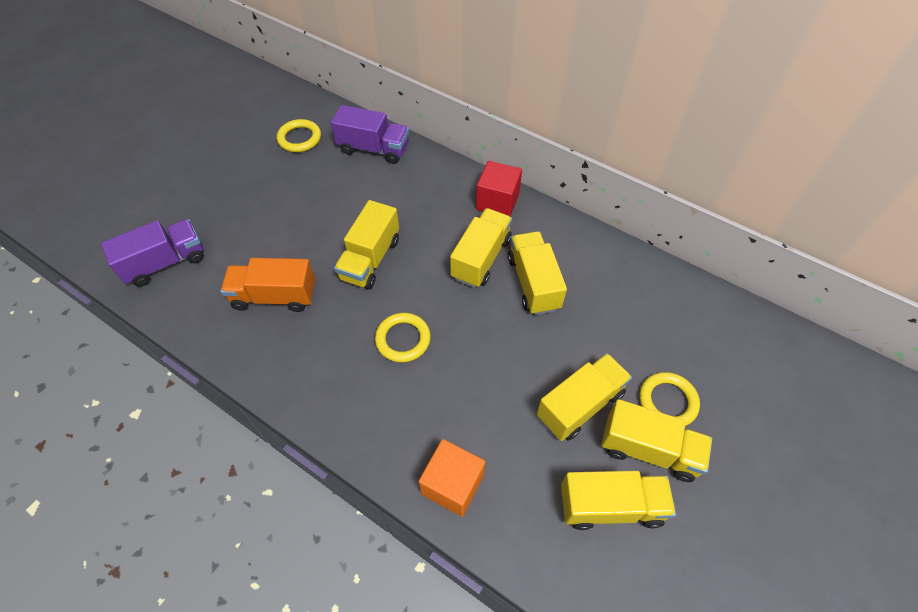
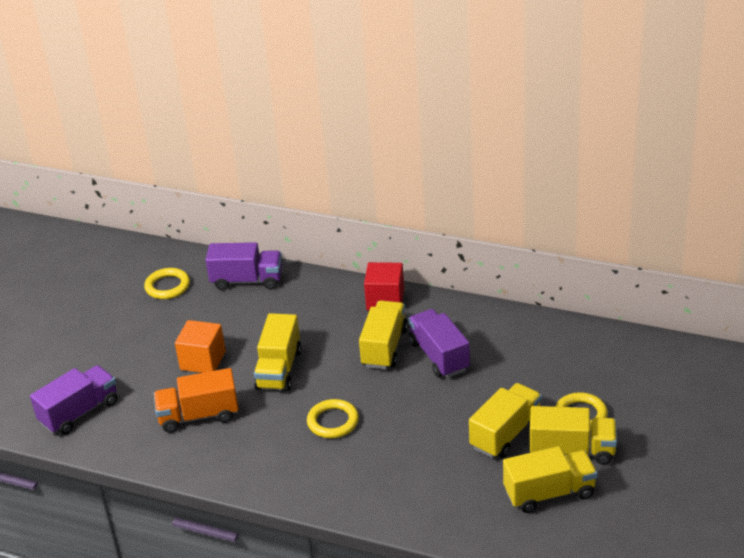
camera: 10 degrees left, 20 degrees down
orange cube [419,439,485,517] -> orange cube moved to [175,320,226,373]
yellow truck [508,231,567,315] -> purple truck [408,309,470,378]

